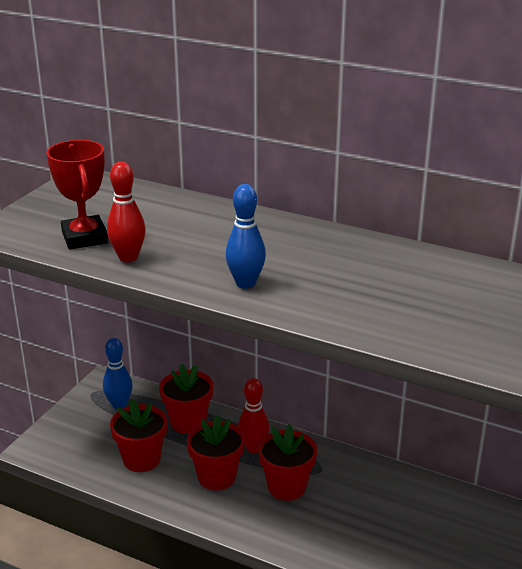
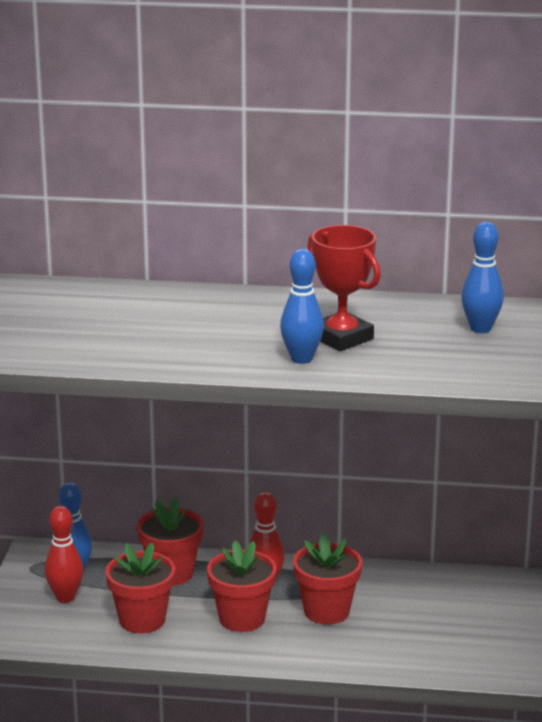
camera: 20 degrees left, 5 degrees down
red trophy [46,140,108,250] -> red trophy moved to [308,225,381,351]
red bowling pin [107,162,146,262] -> red bowling pin moved to [45,506,83,603]
none -> blue bowling pin [461,222,504,333]

